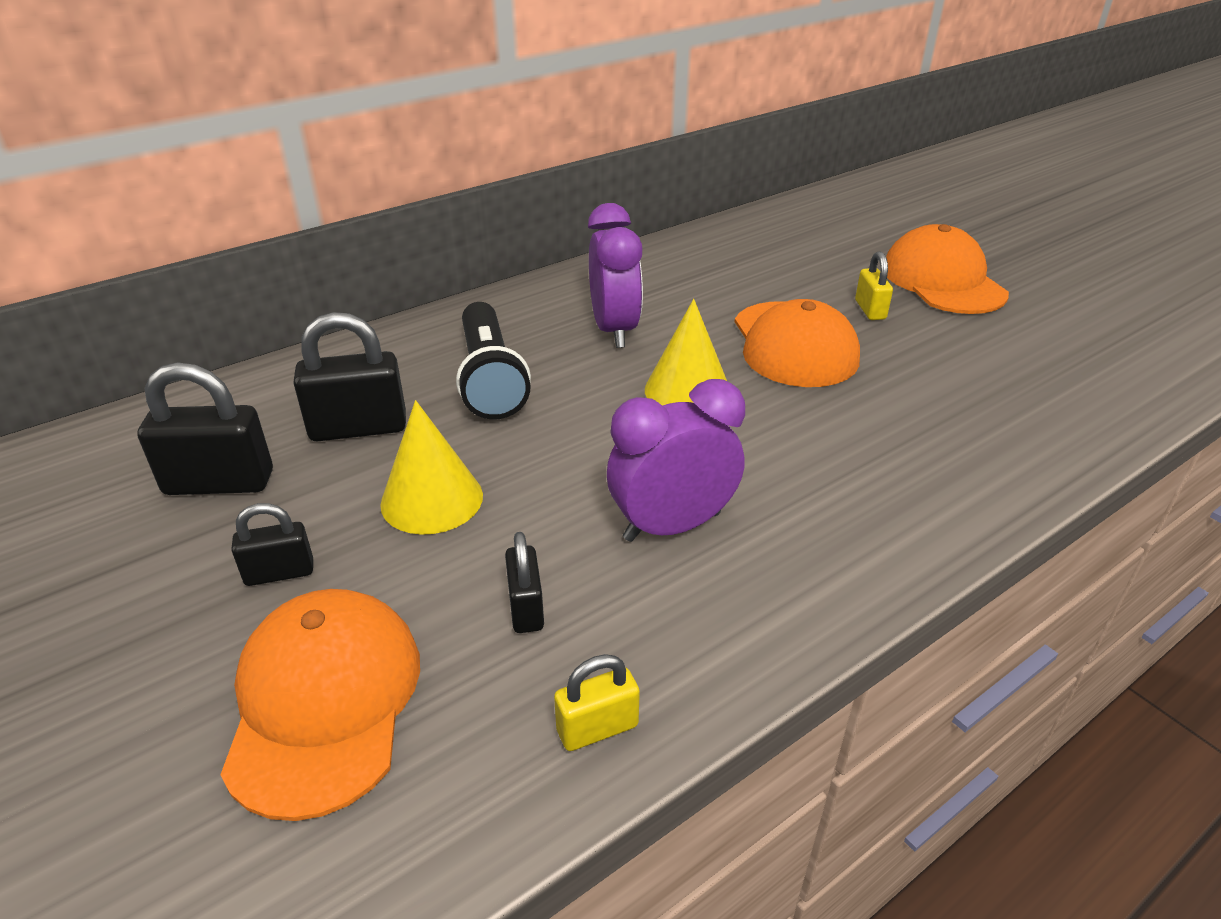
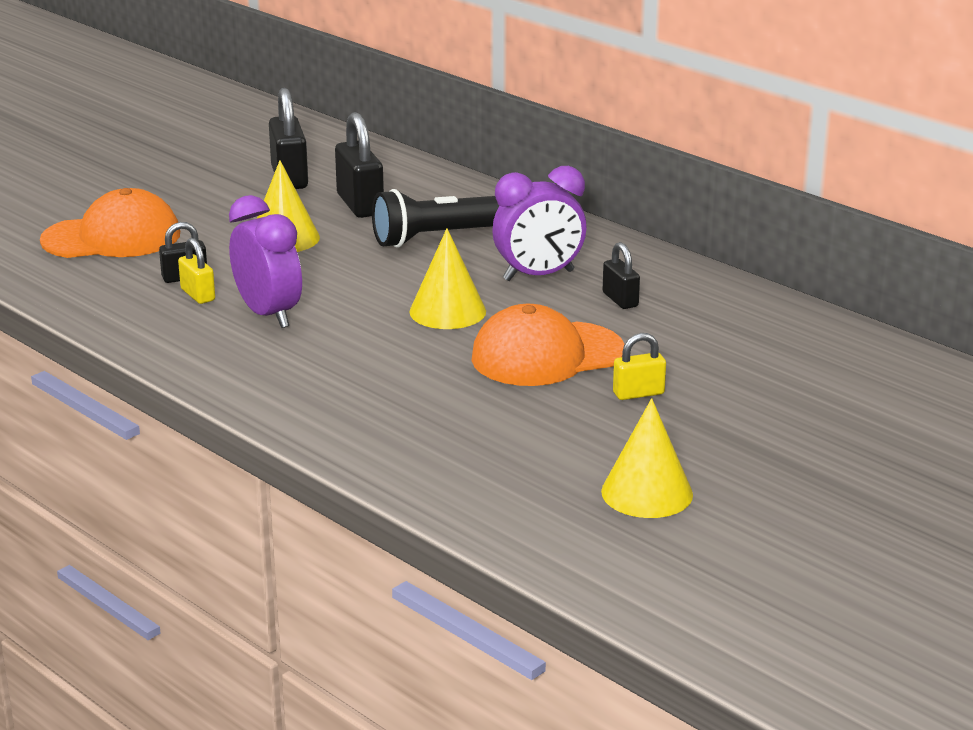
camera: 80 degrees right, 10 degrees down
black padlock [231,503,313,586] -> black padlock moved to [603,242,640,309]
yellow padlock [554,654,640,751] -> yellow padlock moved to [178,238,215,304]
orange cap [886,224,1009,314] -> none
none -> yellow cone [601,398,693,518]

